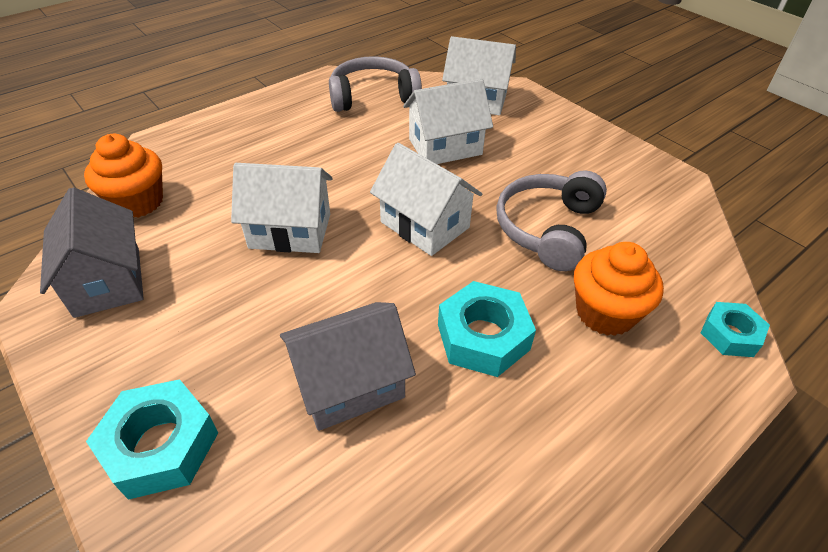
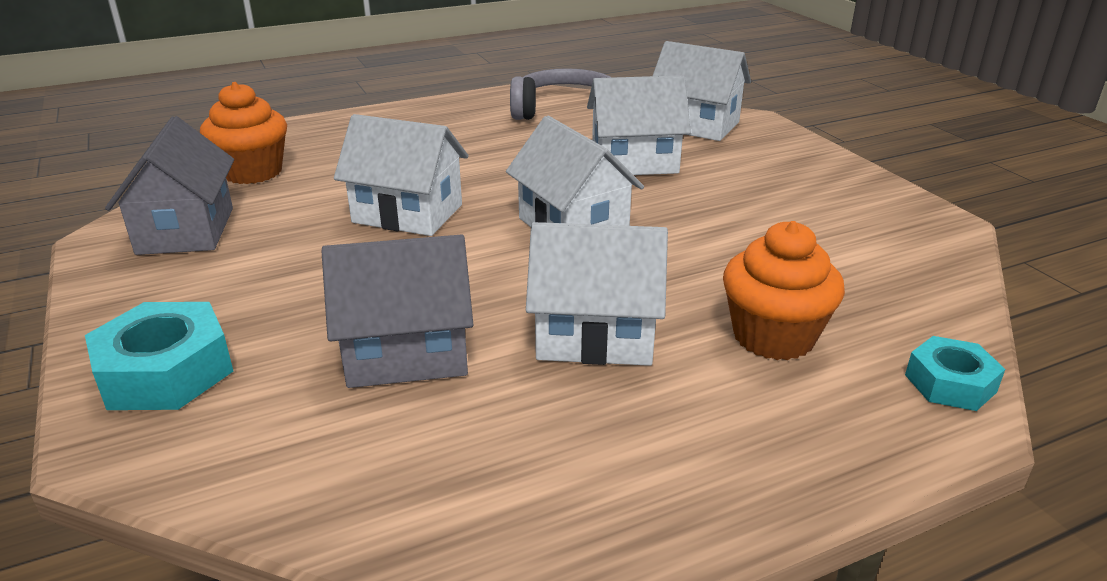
camera: 15 degrees right, 15 degrees down
turquoise nut [438,281,536,377] -> white house [526,222,668,366]
grey headphones [496,170,607,271] -> none

